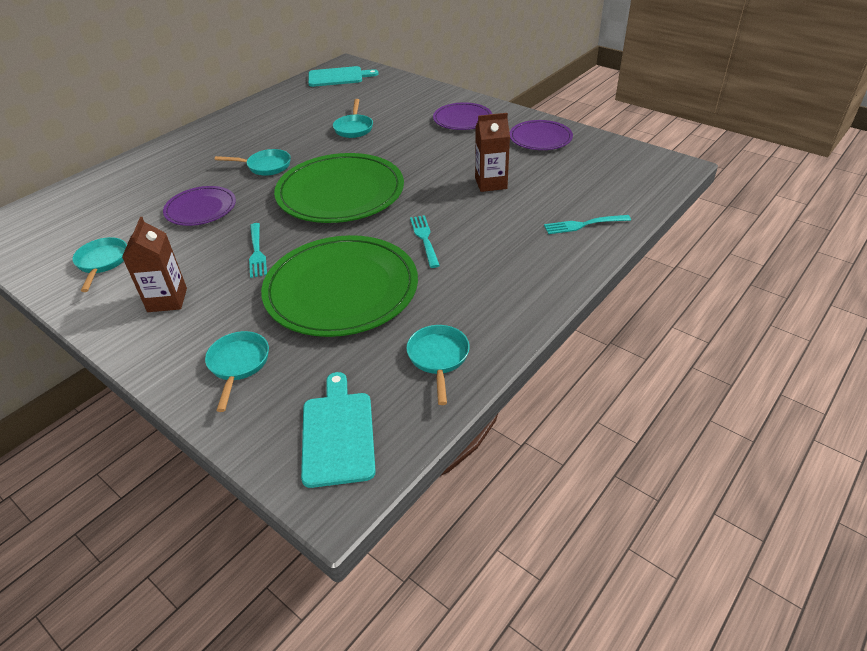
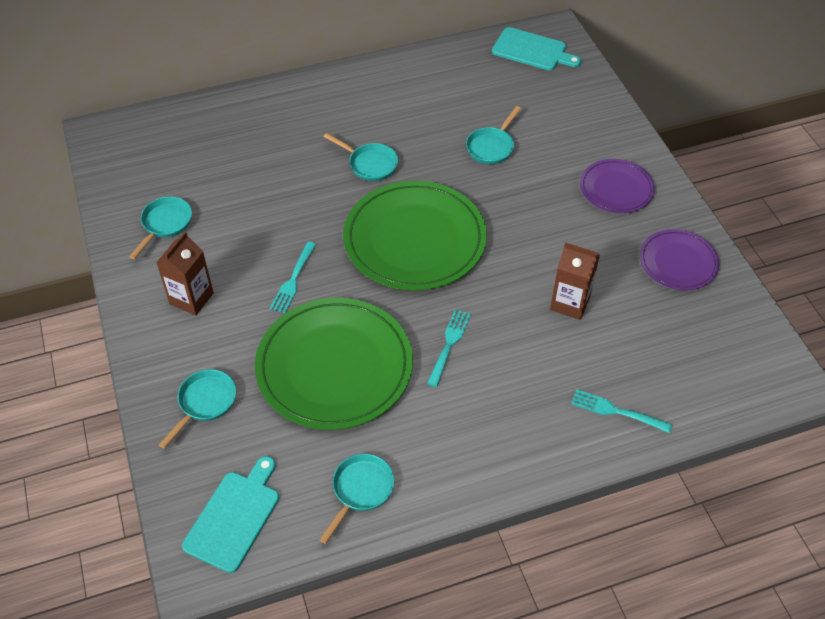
camera: 30 degrees right, 10 degrees up
purple plate [163,186,236,226] -> none

